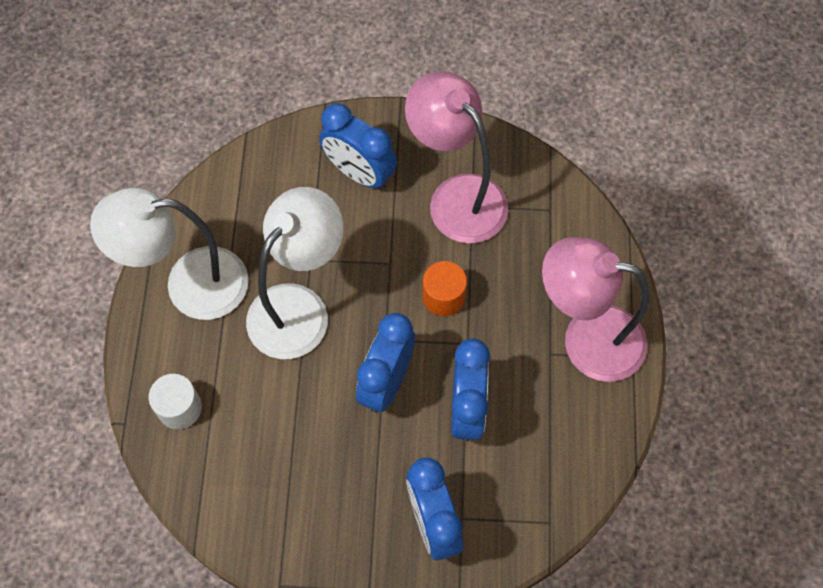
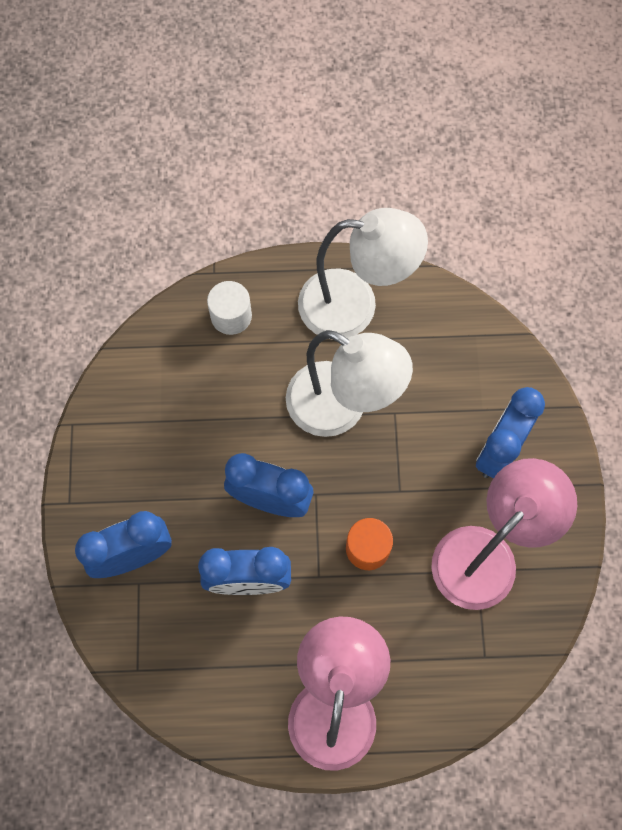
camera: 85 degrees right, 5 degrees up
white lamp [90,188,249,320] -> white lamp turned 105 degrees clockwise [298,208,428,338]

